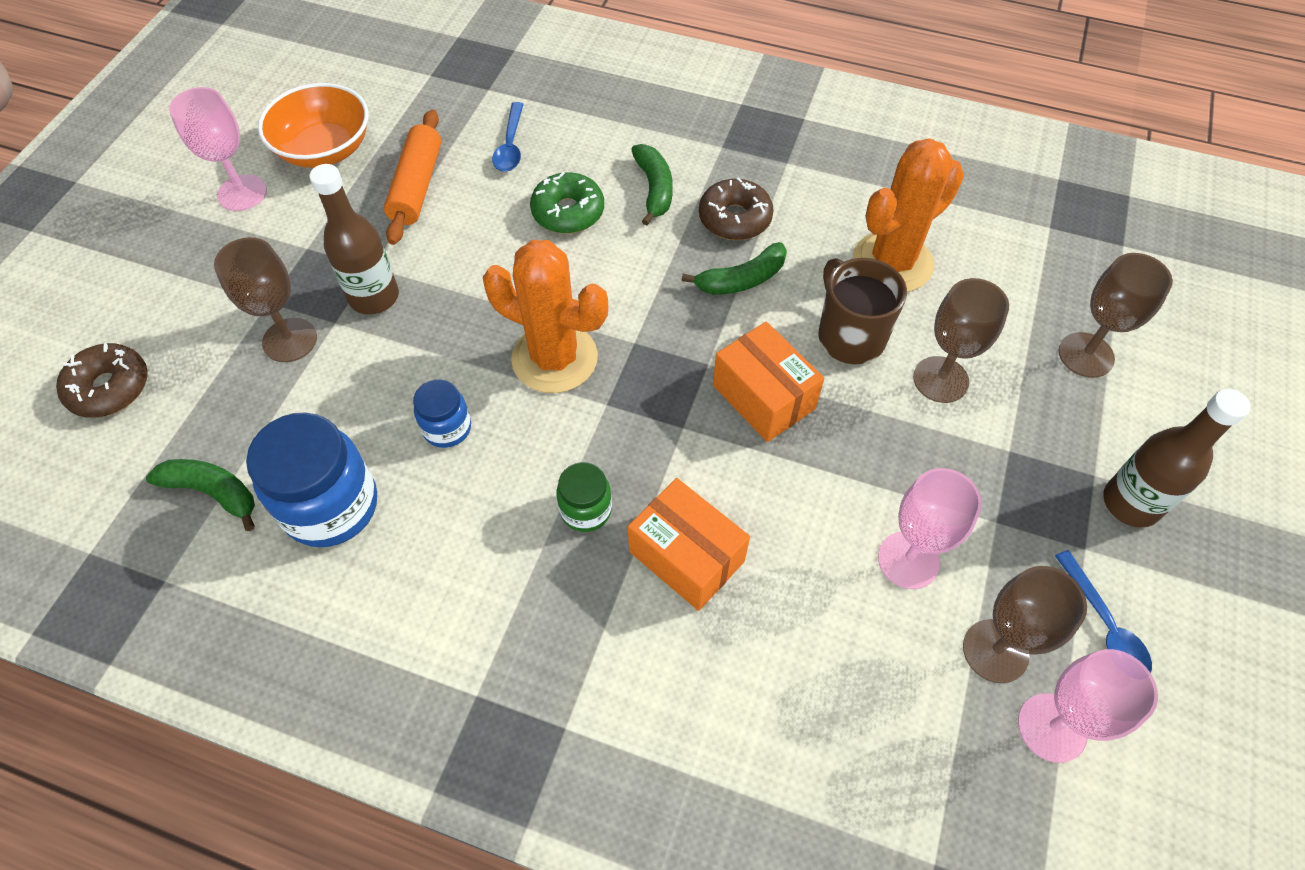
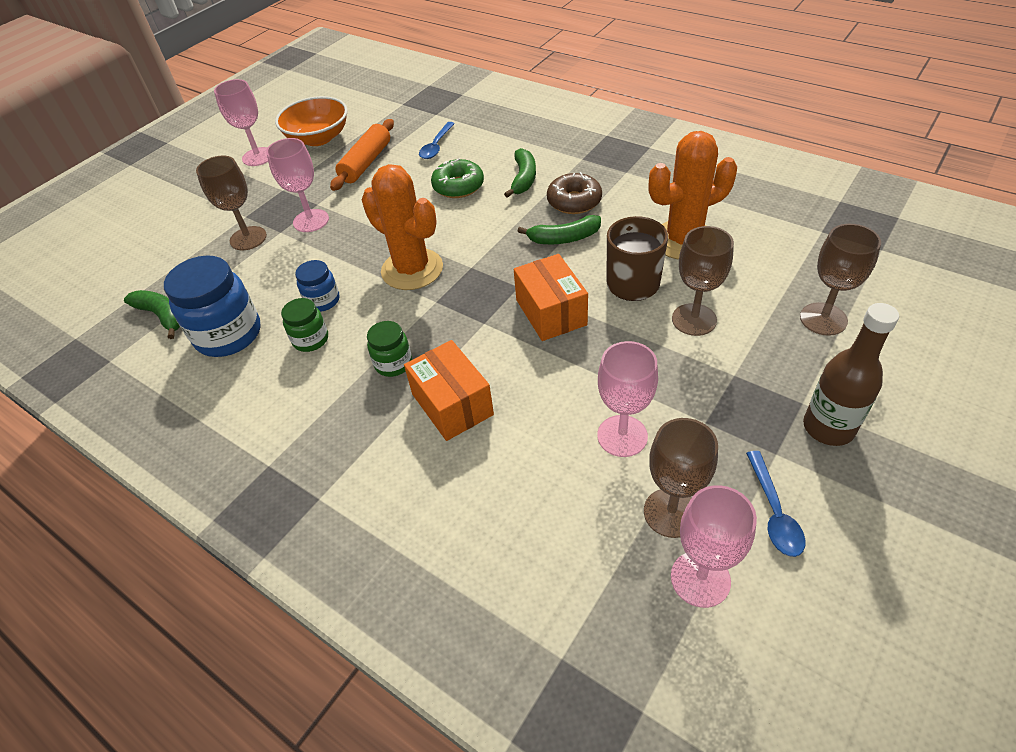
camera: 20 degrees right, 10 degrees down
brown donut [56,343,148,418] -> none
brown bottle [309,164,399,315] -> pink goblet [266,138,329,232]
none -> green jar [281,298,328,352]

